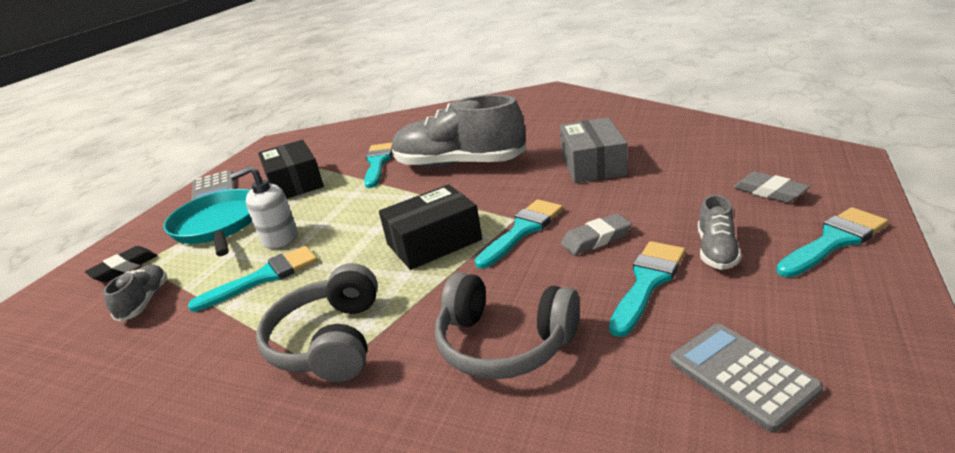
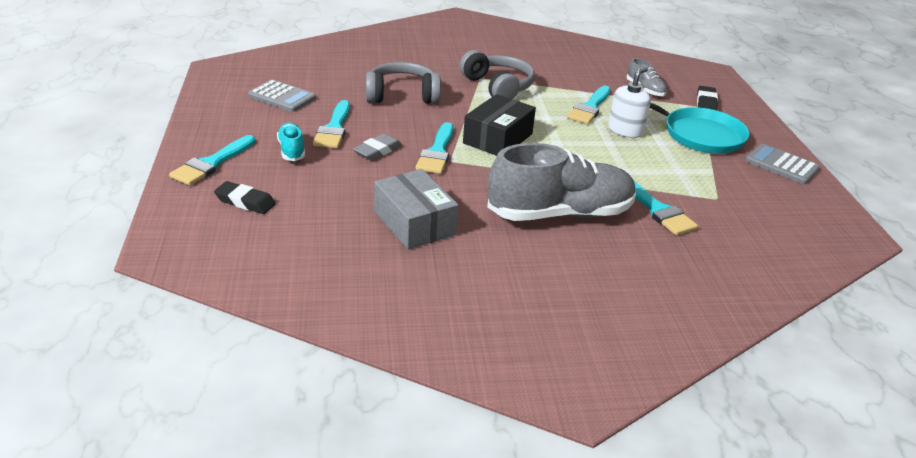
camera: 145 degrees right, 5 degrees up
black box [258,140,324,199] -> none
grey shoe [698,195,742,270] -> turquoise shoe [277,123,305,161]
grey eraser [733,172,810,203] -> black eraser [214,181,276,214]

